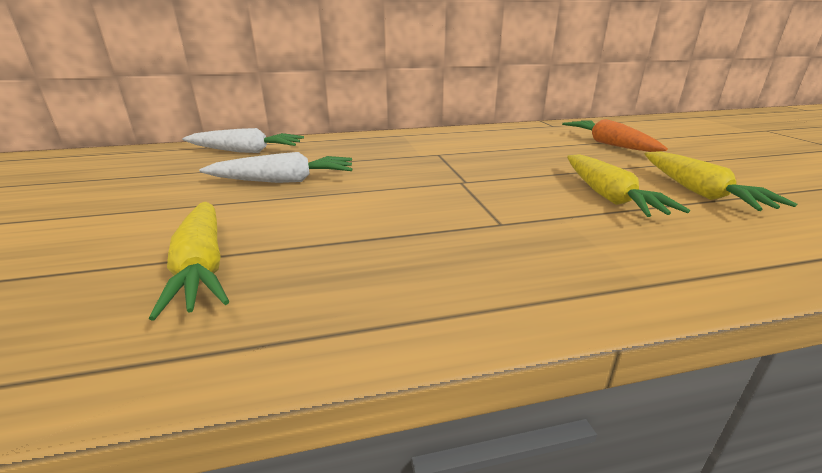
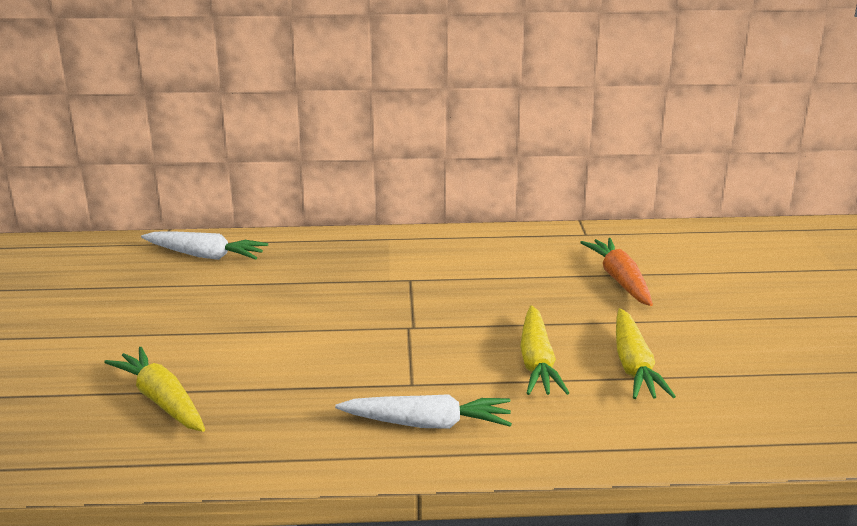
camera: 10 degrees right, 0 degrees up
yellow carrot [149,202,229,320] -> yellow carrot turned 150 degrees clockwise [104,347,205,432]
white carrot [199,152,352,183] -> white carrot moved to [335,394,512,429]

